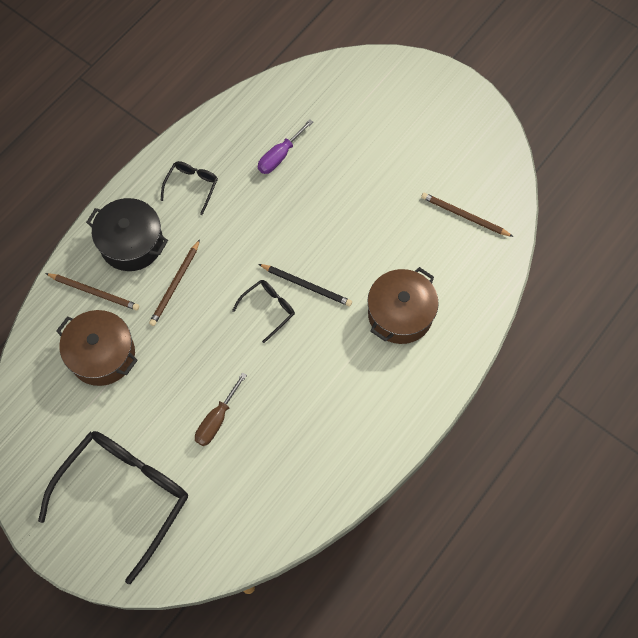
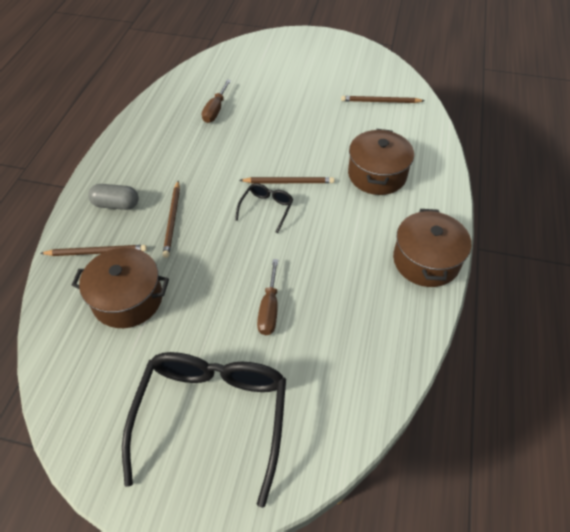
camera: 25 degrees left, 15 degrees down
black pot [86,198,168,271] -> grey capsule [88,184,139,210]
black glasses [161,161,218,215] -> none
purple screwdriver [258,119,313,174] -> brown screwdriver [202,80,231,123]
black pencil [259,264,352,306] -> brown pencil [239,177,334,183]
none -> brown pot [393,209,471,287]

